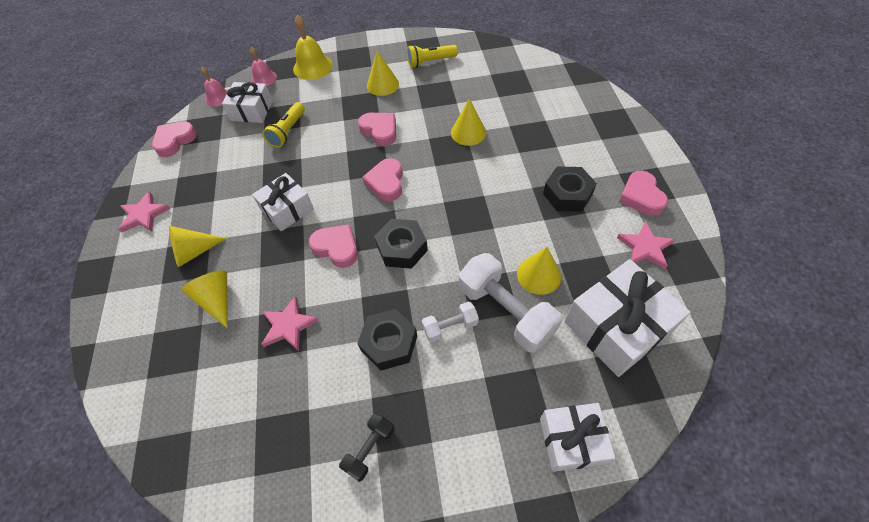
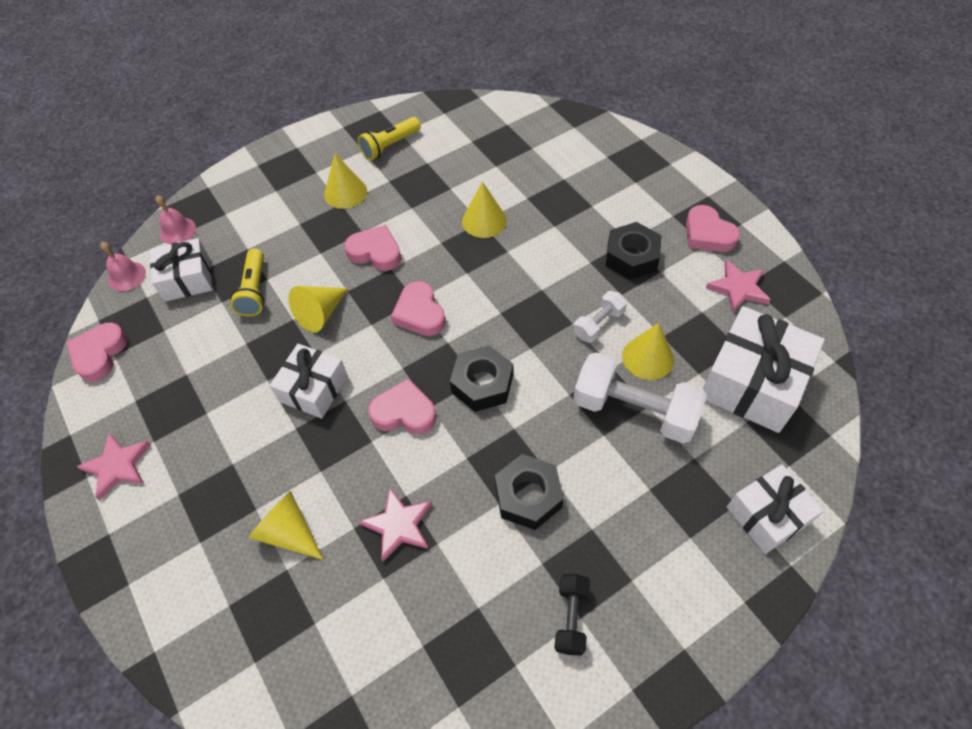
camera: 25 degrees left, 0 degrees up
yellow cone [169,226,227,267] -> yellow cone moved to [289,286,348,333]
yellow bell [293,15,333,80] -> none
white dumbbell [422,302,479,342] -> white dumbbell moved to [574,291,627,343]

